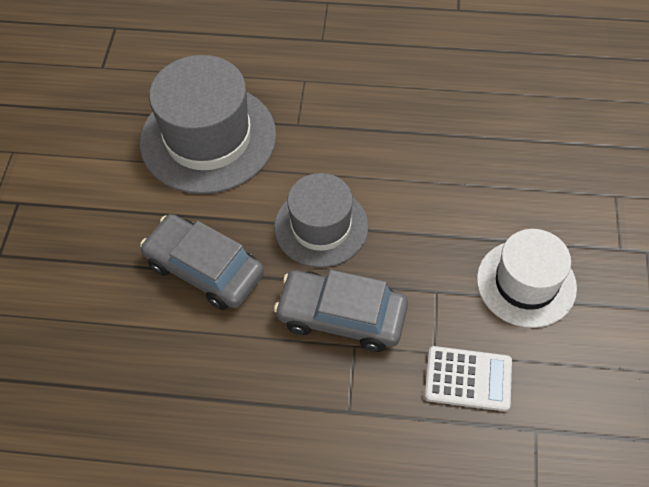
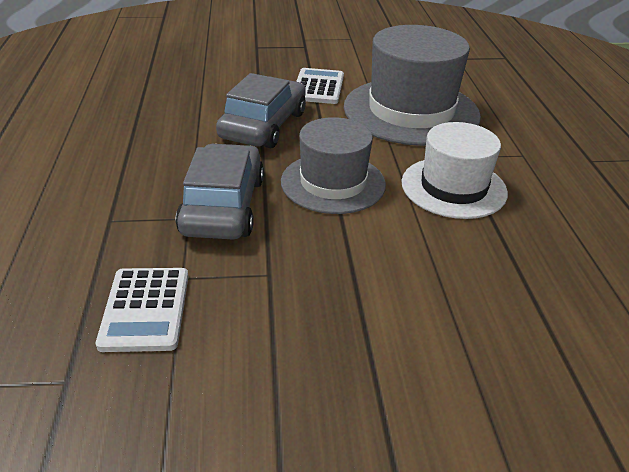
camera: 75 degrees right, 20 degrees down
white hat [477,229,577,328] -> white hat moved to [402,122,508,219]
none -> white calculator [296,68,344,104]

